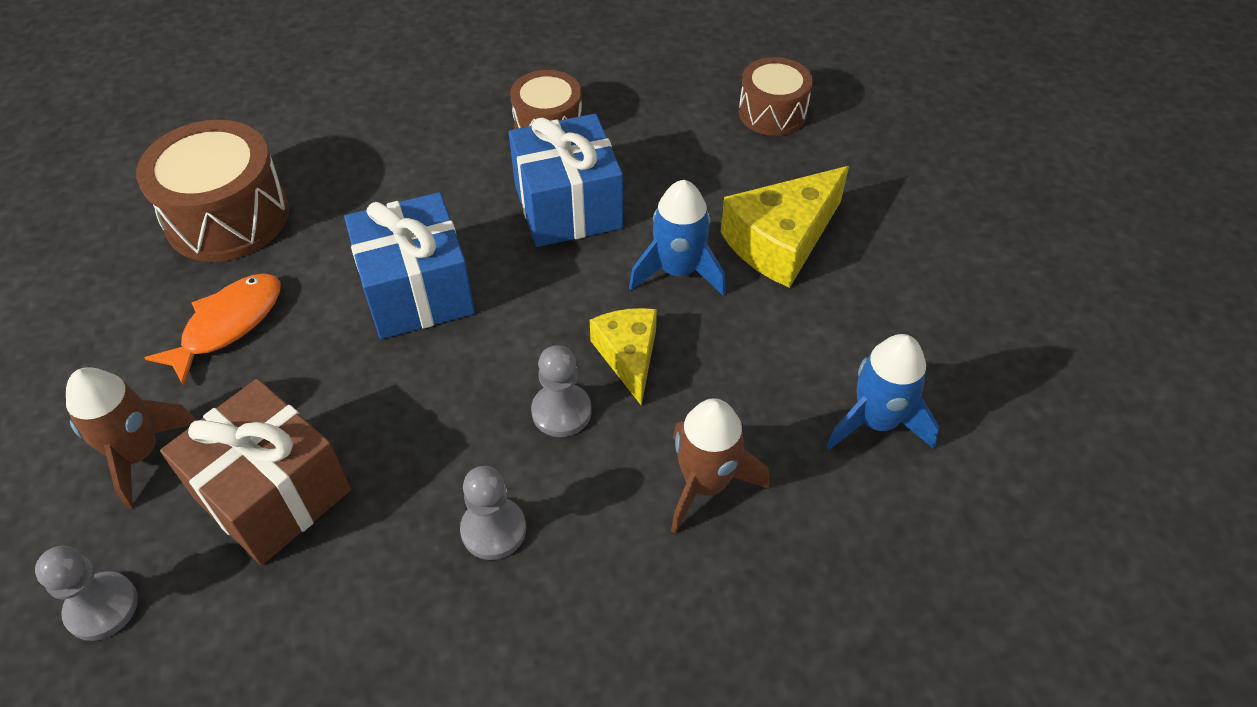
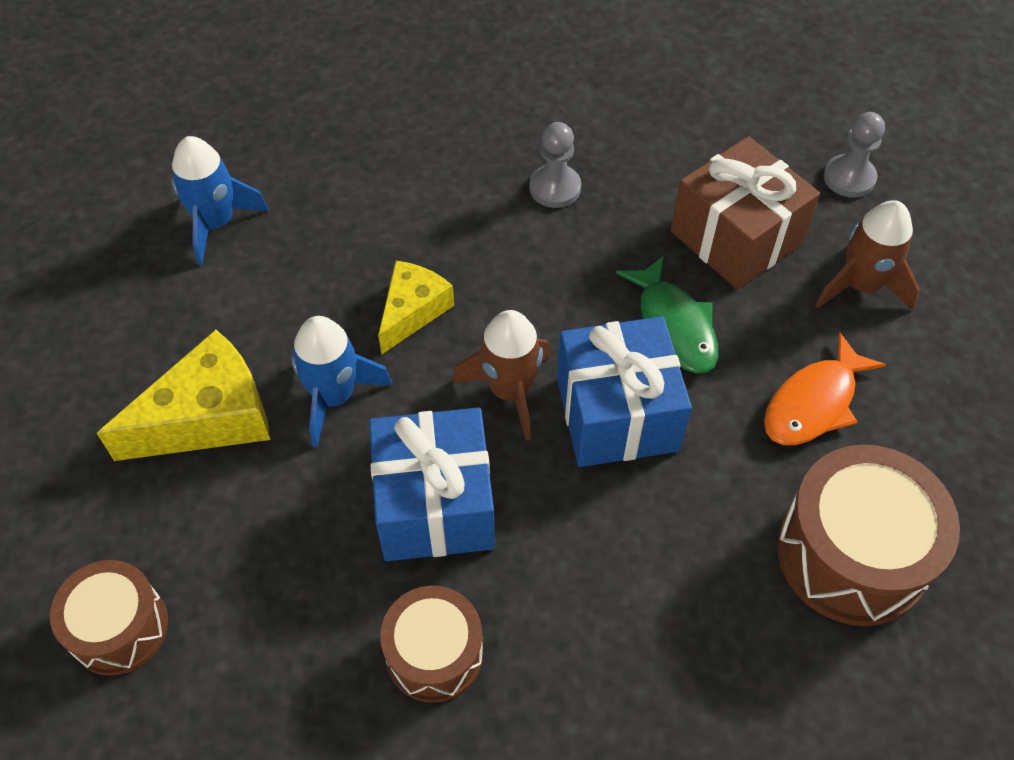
camera: 170 degrees left, 5 degrees up
grey pawn [531,345,592,437] -> none
yellow cheese [590,308,657,405] -> yellow cheese turned 150 degrees counterclockwise [378,260,454,354]
brown rocket [671,398,769,534] -> brown rocket moved to [453,310,551,441]
none -> green fish [616,255,719,374]

